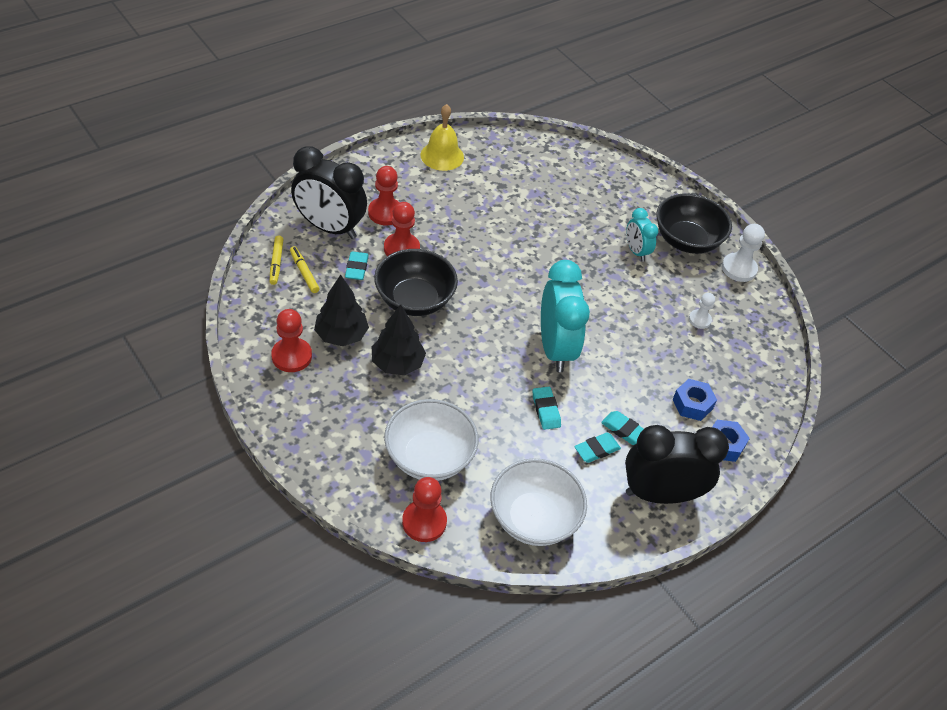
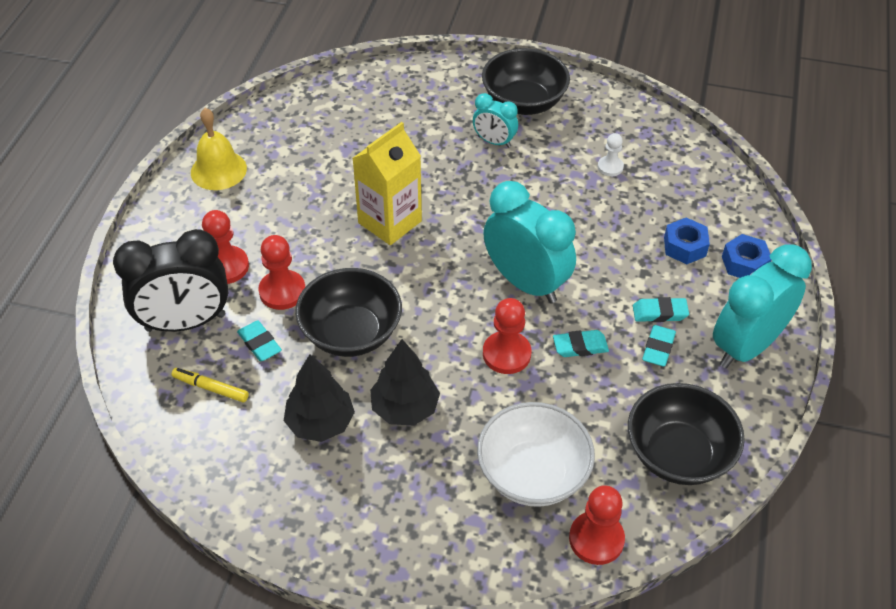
camera: 35 degrees left, 0 degrees up
yellow marker [270,236,284,285] -> none
red pawn [271,309,312,372] -> red pawn moved to [483,298,531,374]
white bowl [490,458,587,546] -> black bowl [628,383,745,485]
turquoise eraser [533,387,561,430] -> turquoise eraser turned 45 degrees counterclockwise [553,330,609,357]
black clock [625,425,729,504] -> turquoise clock [713,245,812,368]
white pawn [722,224,765,282] -> none
none -> yellow carton [353,122,422,245]

